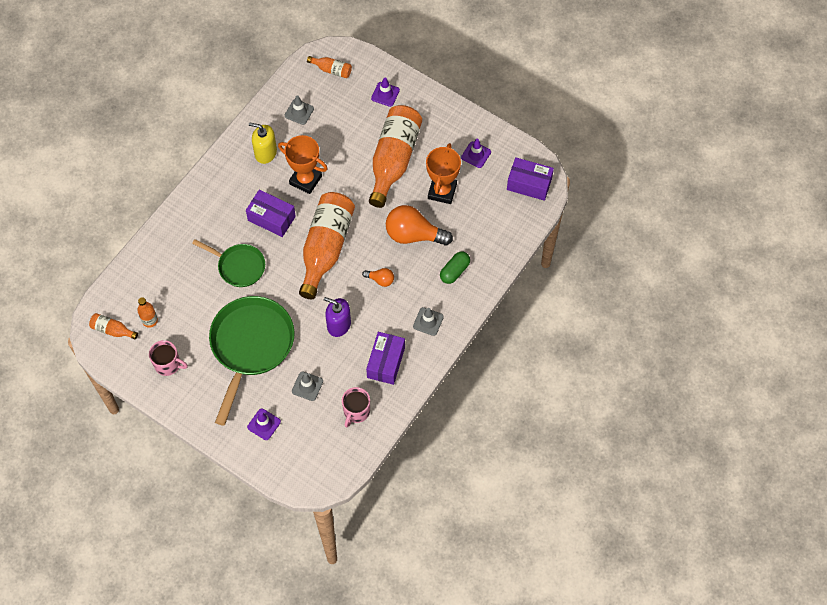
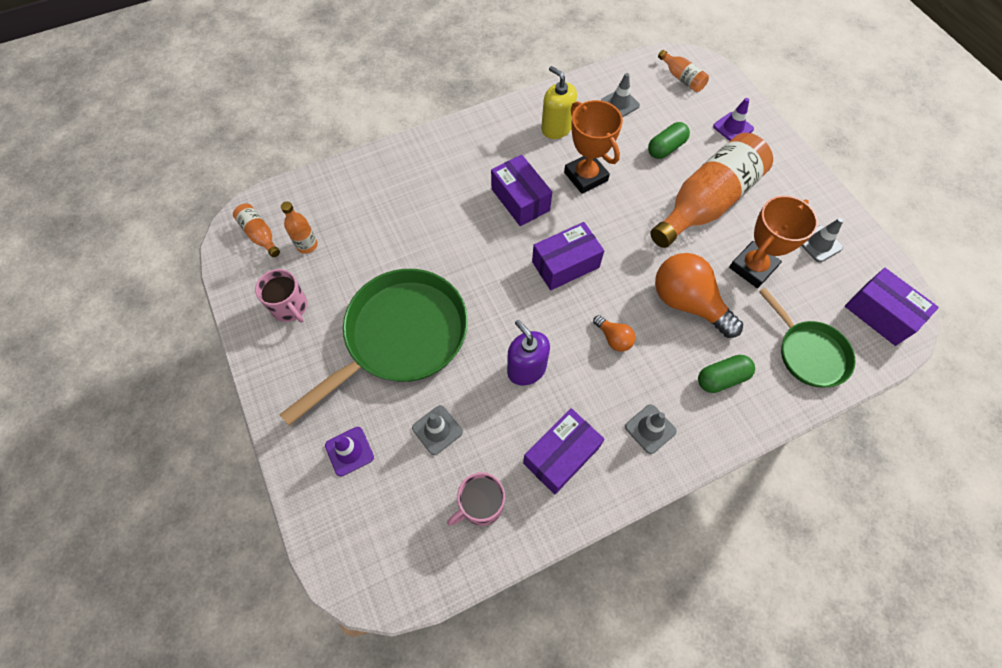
camera: 30 degrees right, 0 degrees up
green pan [192,239,265,287] -> green pan moved to [759,288,855,387]
orange bottle [299,192,355,299] -> purple box [532,222,604,290]
purple traffic cone [461,139,491,168] -> grey traffic cone [802,218,843,263]
none -> green capsule [648,122,690,159]

